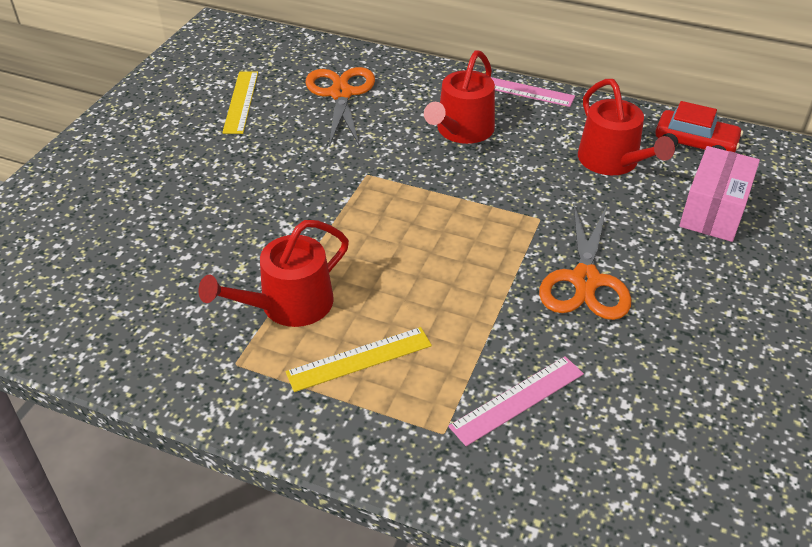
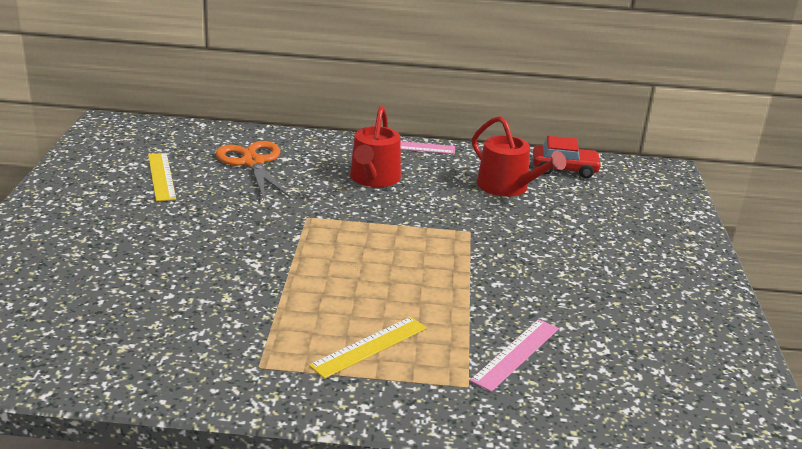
camera: 20 degrees left, 15 degrees down
red watering can [198,220,349,327] -> none
orange scissors [539,204,631,320] -> none
pink box [679,146,760,242] -> none

